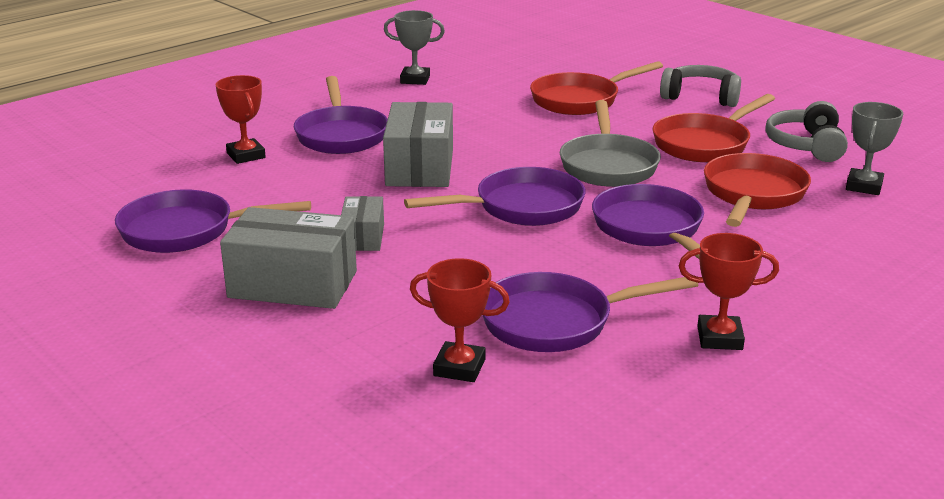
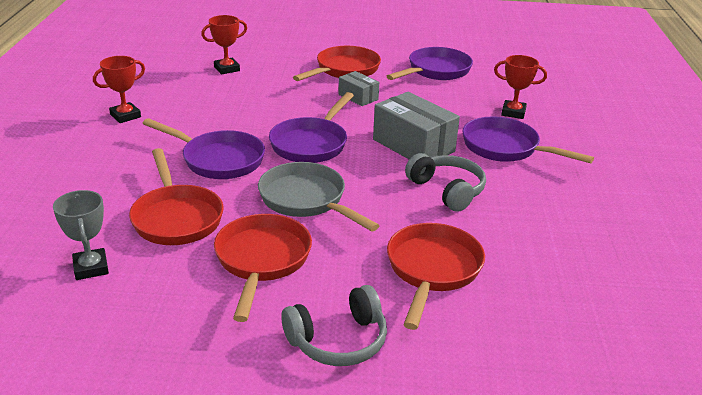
camera: 135 degrees right, 5 degrees up
grey box [220,207,357,309] -> red pan [293,46,381,81]
grey trophy [384,10,445,85] -> none
purple pan [483,272,698,352] -> none
grey headphones [765,101,848,162] -> grey headphones moved to [405,153,486,212]

